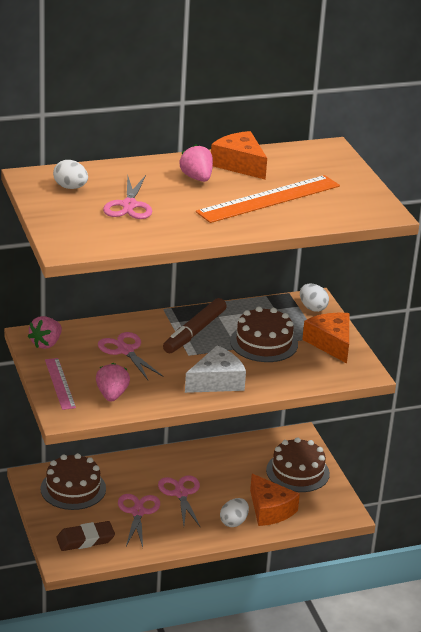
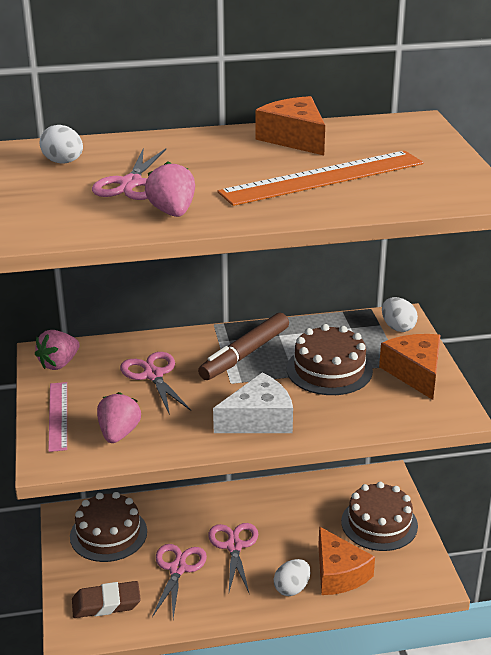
camera: 10 degrees right, 0 degrees up
pink strawberry [179,144,213,182] -> pink strawberry moved to [145,161,195,217]

